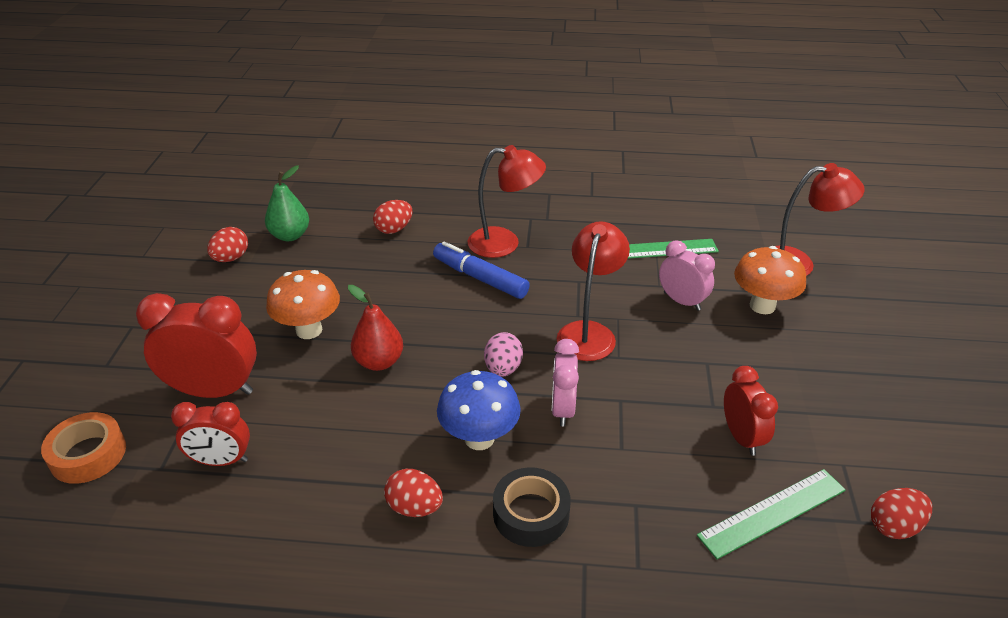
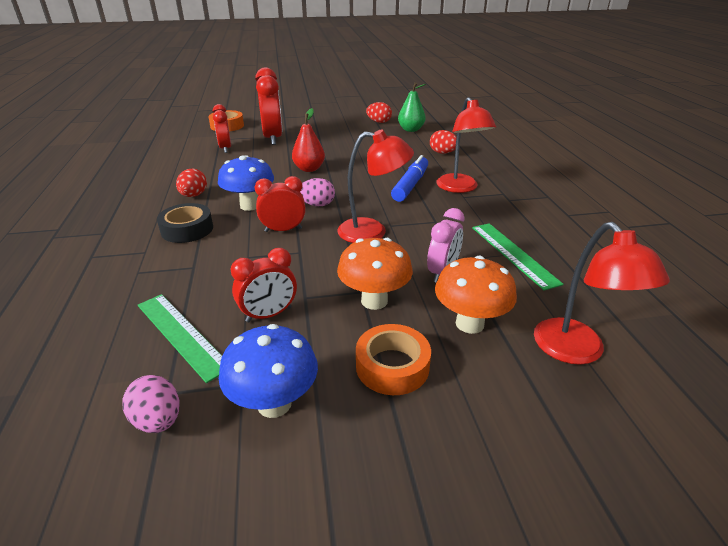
camera: 75 degrees right, 5 degrees down
orange mushroom [266,270,340,339] -> orange mushroom moved to [337,238,413,310]
pink clock [552,339,579,427] -> red clock [255,176,306,232]
red egg [871,488,932,539] -> pink egg [122,375,179,433]
none -> blue mushroom [219,324,318,418]
none -> orange tape [356,324,431,395]

